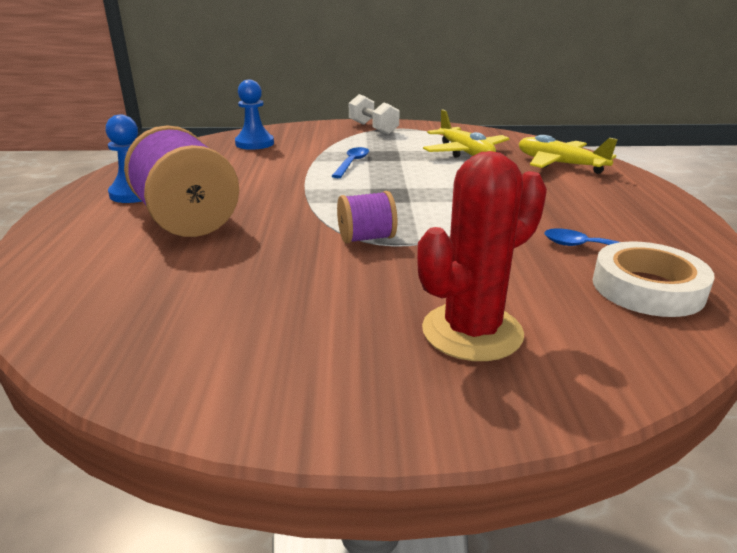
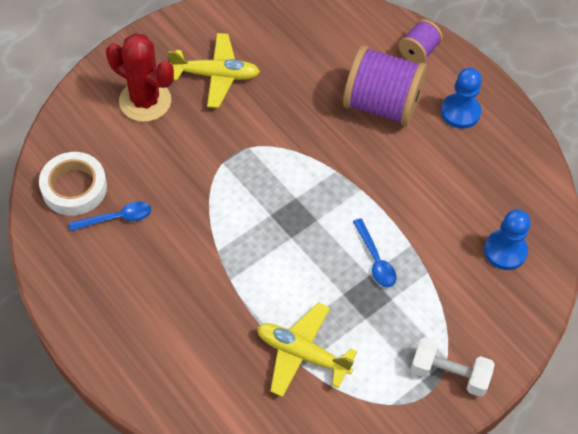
camera: 140 degrees right, 30 degrees up
purple spool [337,191,397,244] -> purple spool moved to [399,19,443,64]
red cactus [417,151,547,361] -> red cactus turned 75 degrees counterclockwise [106,33,174,122]
yellow plane [519,135,618,174] -> yellow plane moved to [168,33,260,108]

